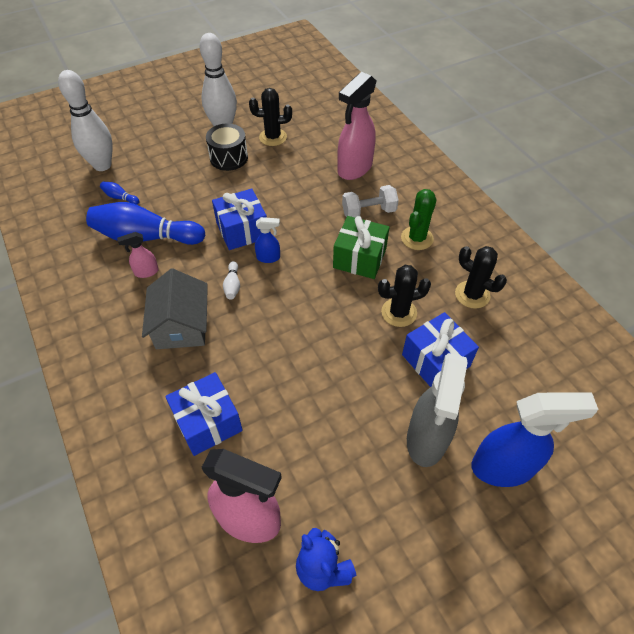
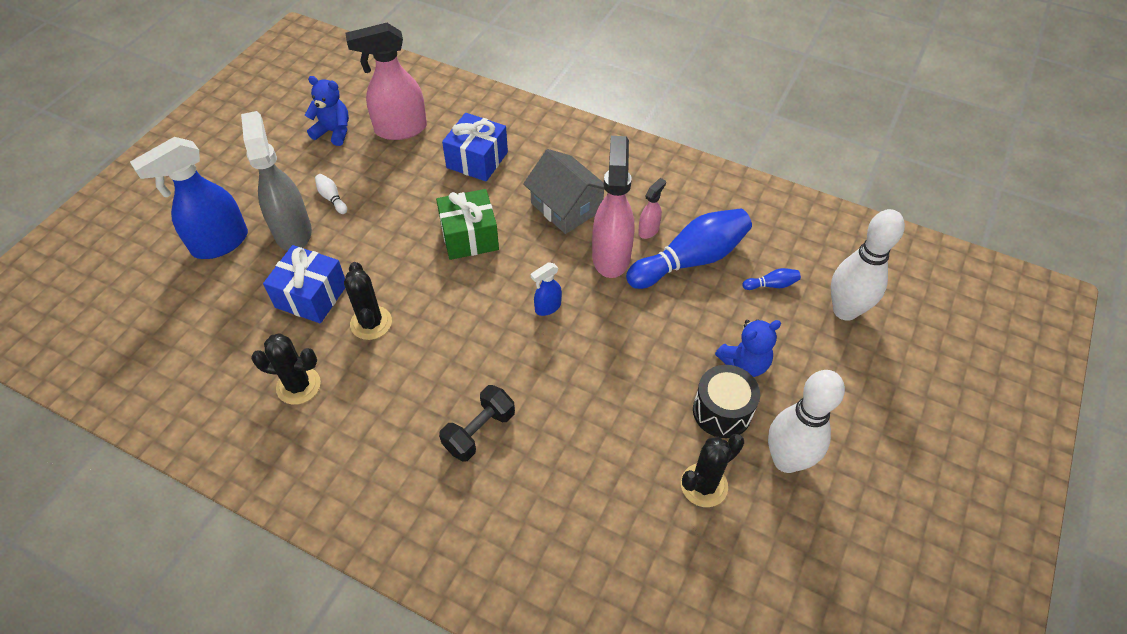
camera: 145 degrees right, 0 degrees up
blue gift [212,189,267,250] -> none
white bowling pin [223,261,240,300] -> white bowling pin moved to [315,174,347,214]
green gift [333,216,390,279] -> green gift moved to [436,189,499,260]
pink spray bottle [337,72,376,180] -> pink spray bottle moved to [592,136,634,278]
white dumbbell [342,185,399,218] -> black dumbbell [439,385,515,462]
black cactus [378,265,431,327] -> black cactus turned 60 degrees counterclockwise [344,262,392,340]
green cactus [401,189,437,250] -> none
none -> blue teddy bear [715,319,781,377]

